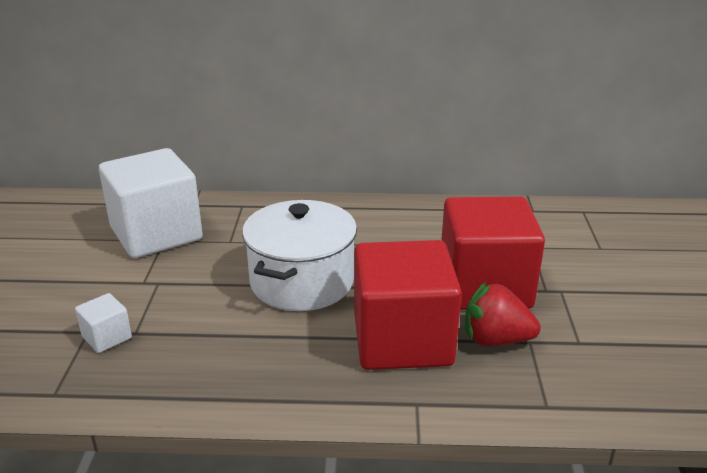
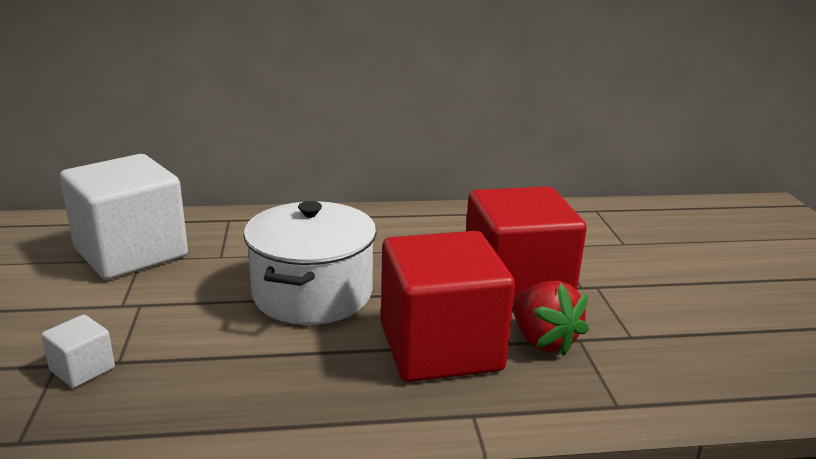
camera: 10 degrees left, 5 degrees down
red strawberry [465,282,541,346] -> red strawberry turned 120 degrees counterclockwise [513,281,589,356]

